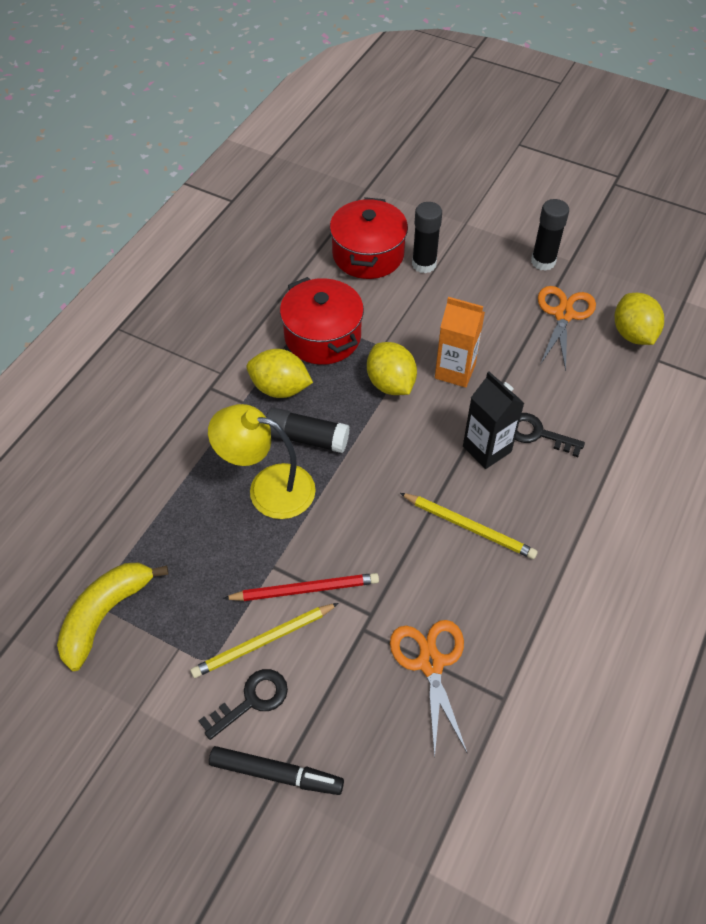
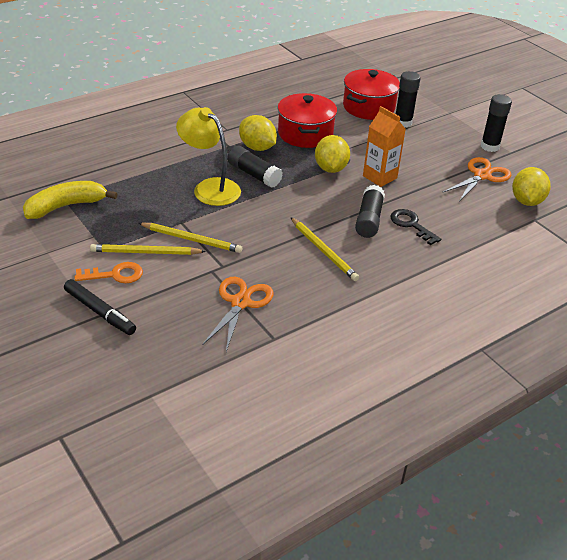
camera: 25 degrees right, 15 degrees down
black key [199,669,288,740] -> orange key [74,262,143,283]
red pencil [223,573,379,601] -> yellow pencil [139,223,242,253]
black carton [463,371,525,469] -> black glue stick [355,185,385,238]

